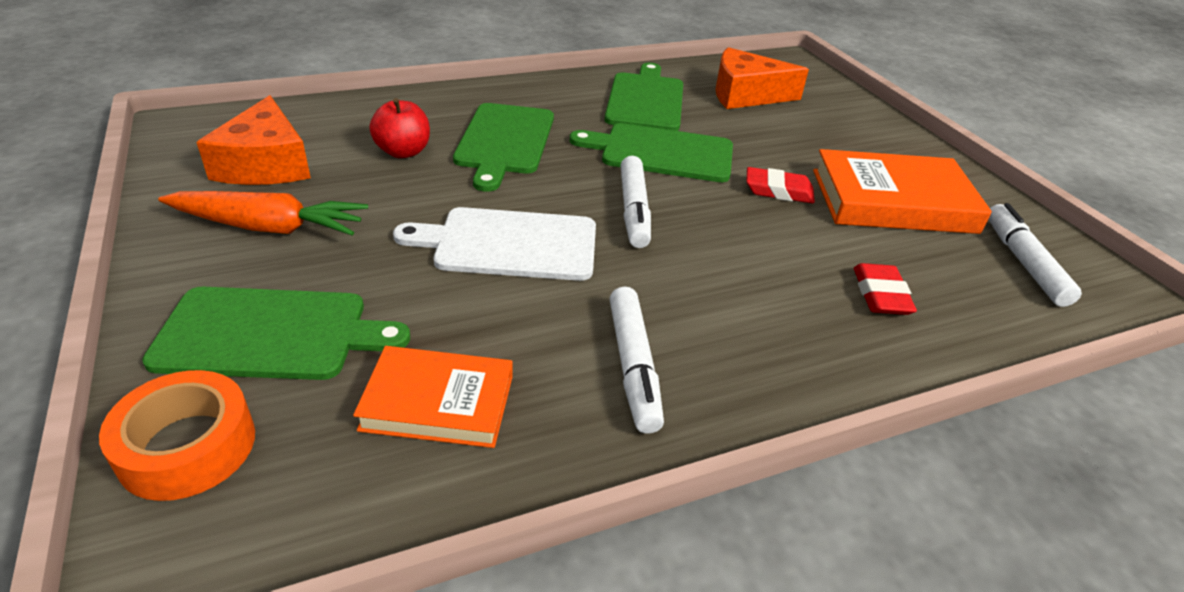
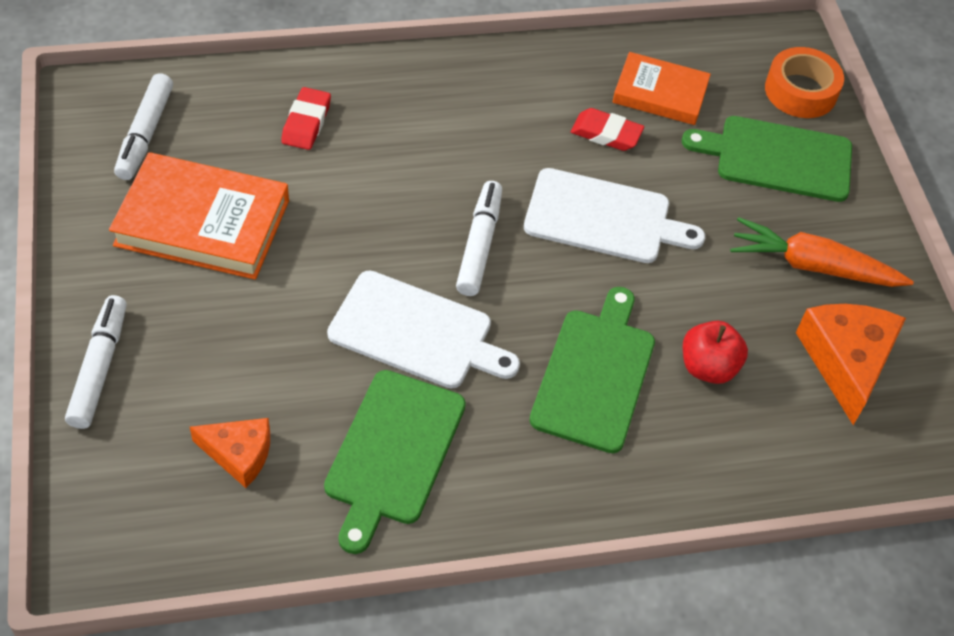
camera: 170 degrees left, 15 degrees up
green cutting board [570,123,733,182] -> white cutting board [327,271,520,389]
white marker [609,286,664,434] -> white marker moved to [65,295,127,429]
orange cheese [716,47,809,109] -> orange cheese [190,418,270,488], size x0.62
red eraser [747,167,815,204] -> red eraser moved to [571,108,644,151]

